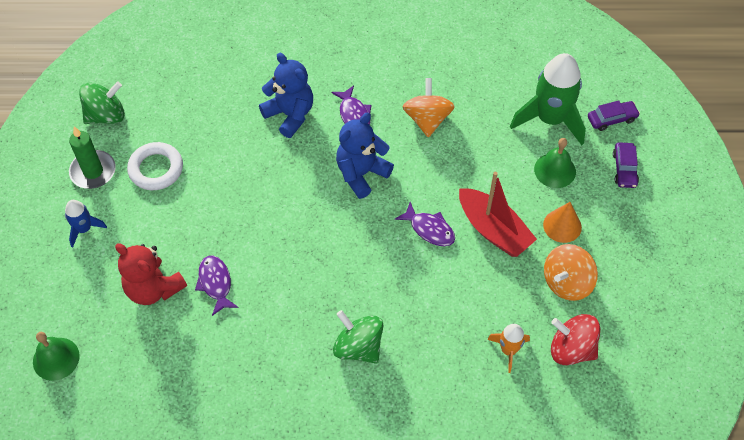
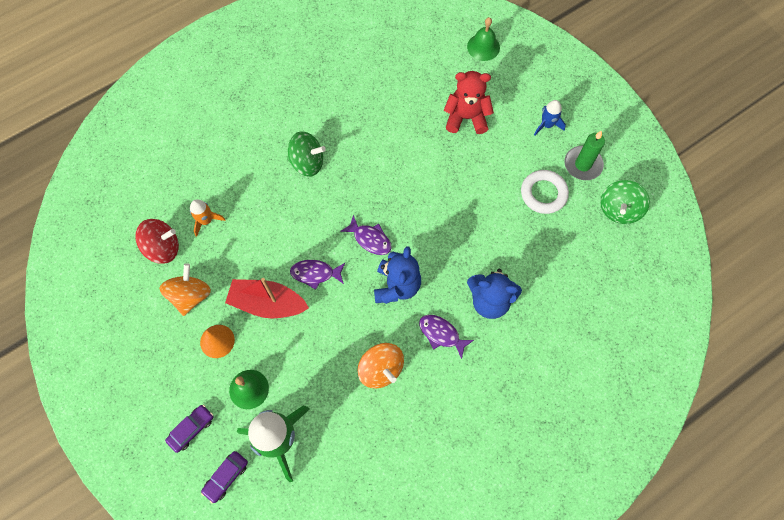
camera: 145 degrees right, 10 degrees up
purple fish [195,256,239,316] -> purple fish moved to [340,215,392,255]
purple car [613,142,639,188] -> purple car turned 75 degrees clockwise [165,405,213,453]

